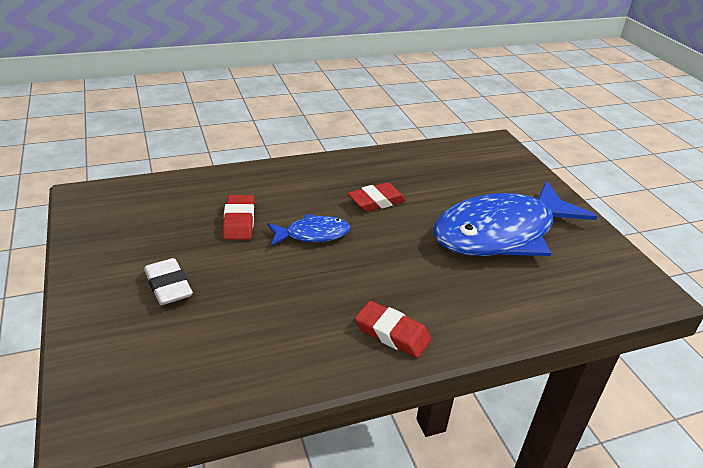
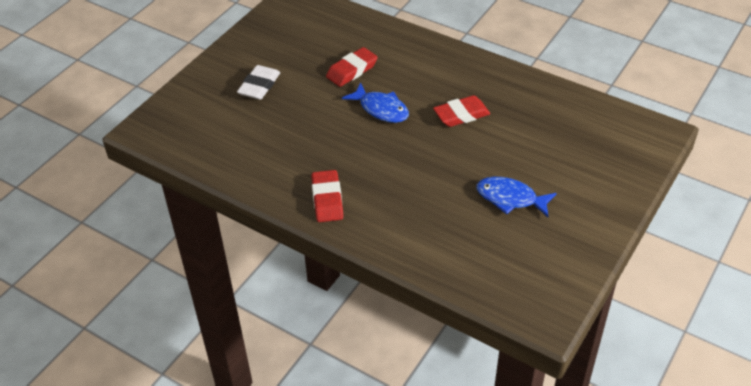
camera: 55 degrees right, 10 degrees up
red eraser [348,182,406,212] -> red eraser turned 45 degrees counterclockwise [433,95,490,127]
blue fish [433,181,597,256] -> blue fish [476,177,557,217], size x0.45

